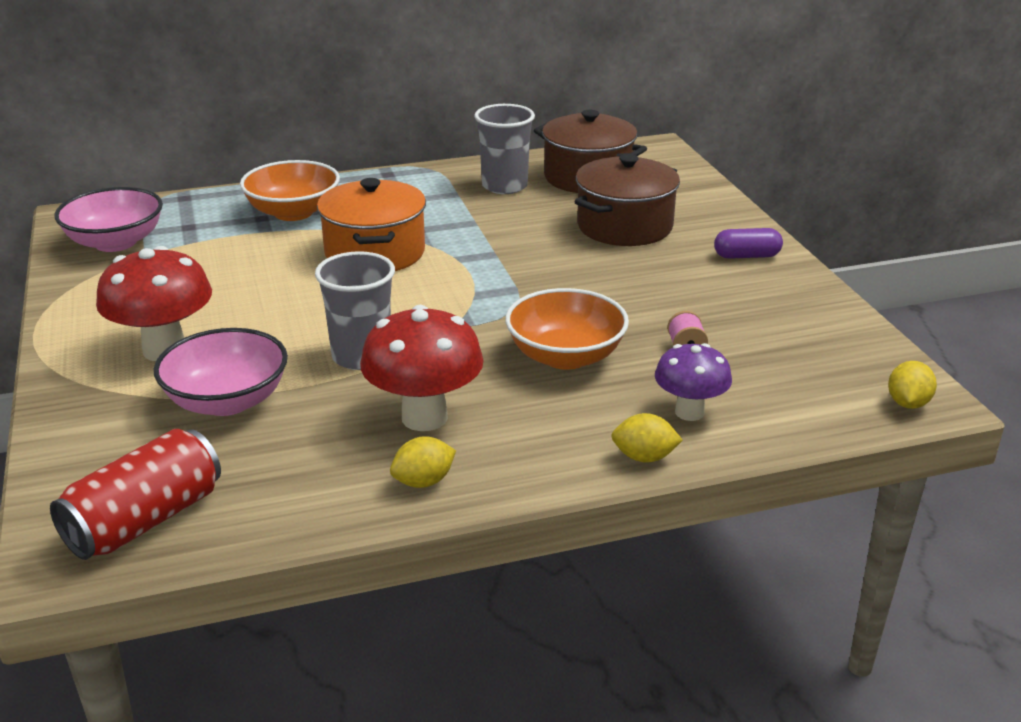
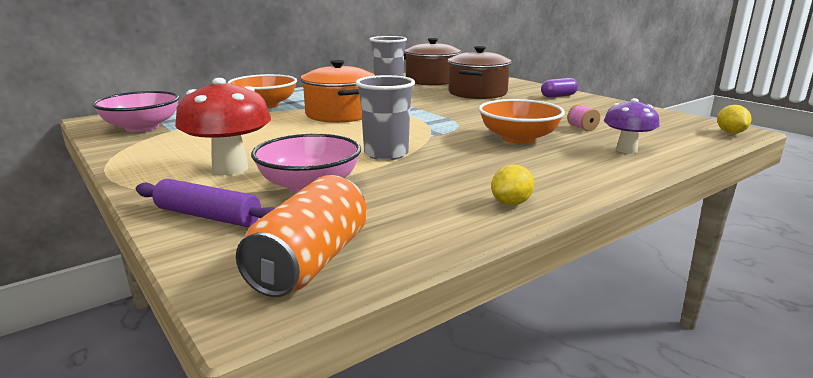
camera: 20 degrees left, 10 degrees down
red can [50,429,221,560] -> orange can [236,175,367,297]
red mushroom [360,305,484,431] -> none
yellow lemon [611,413,683,462] -> none
none -> purple rolling pin [136,179,275,227]

